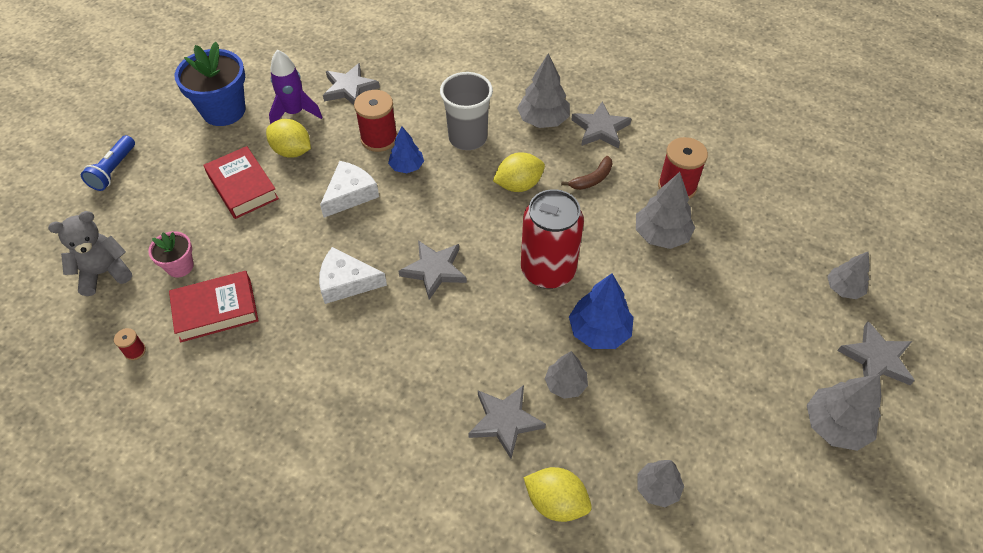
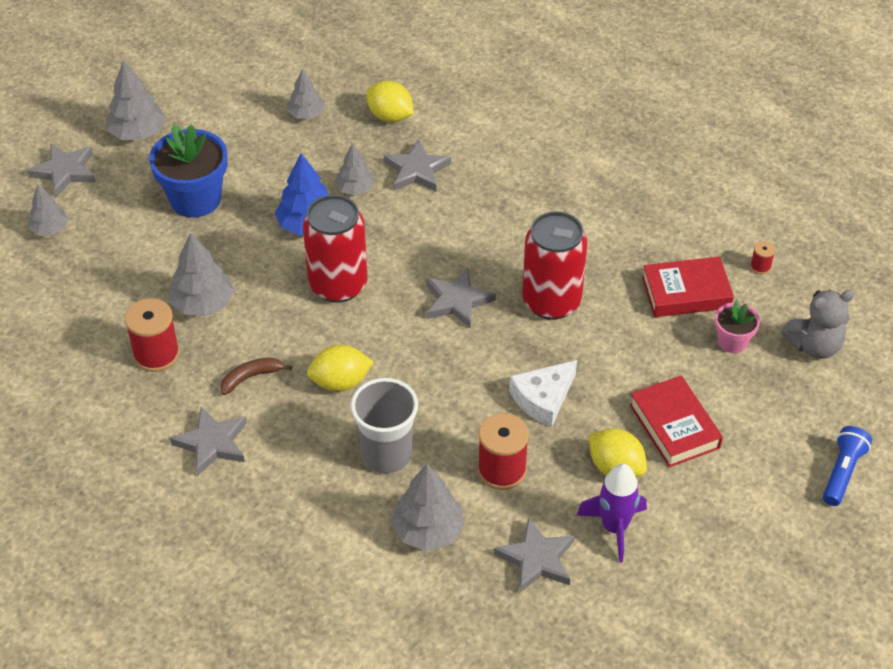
camera: 170 degrees left, 5 degrees down
blue flower pot [174,42,245,126] -> blue flower pot moved to [149,124,228,218]
white cheese [319,247,387,304] -> red can [522,211,587,320]
blue tree [388,127,424,173] -> none
grey tree [517,53,570,128] -> grey tree moved to [391,464,464,551]

